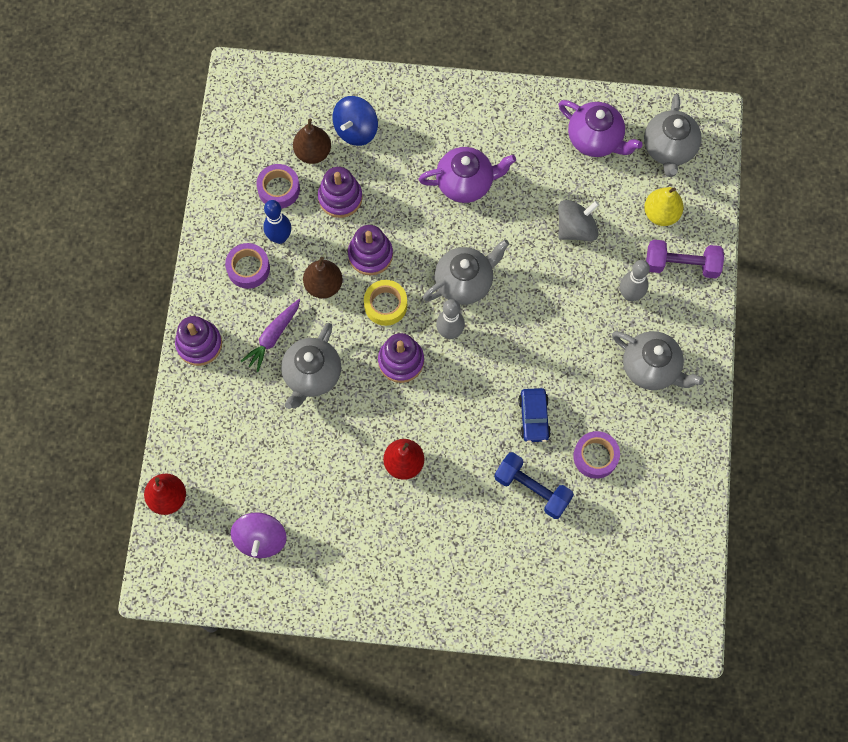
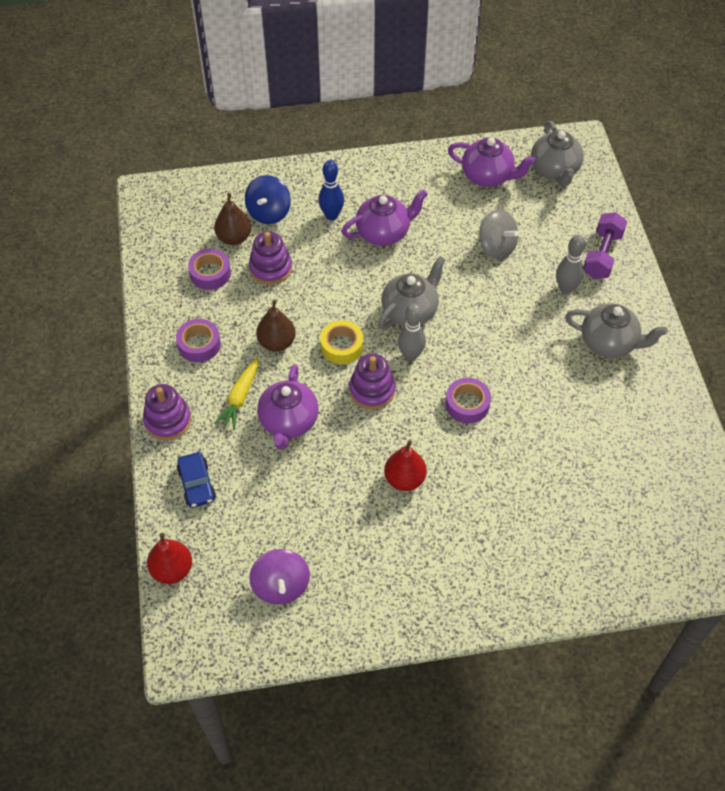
camera: 15 degrees left, 15 degrees down
purple carrot [241,299,300,372] -> yellow carrot [214,357,259,430]
blue bowling pin [263,200,291,244] -> blue bowling pin moved to [319,160,344,220]
grey teapot [281,323,341,409] -> purple teapot [257,364,319,450]
purple stacking toy [348,225,393,275] -> none
blue dumbbell [494,452,574,519] -> none
blue car [518,388,551,443] -> blue car moved to [177,452,216,508]
grey spinning top [558,200,599,241] -> grey spinning top turned 90 degrees clockwise [479,210,519,259]
purple tape [573,431,620,479] -> purple tape moved to [445,378,491,423]
yellow pear [644,187,684,226] -> none
purple dumbbell [646,239,724,279] -> purple dumbbell turned 60 degrees counterclockwise [583,212,627,279]

